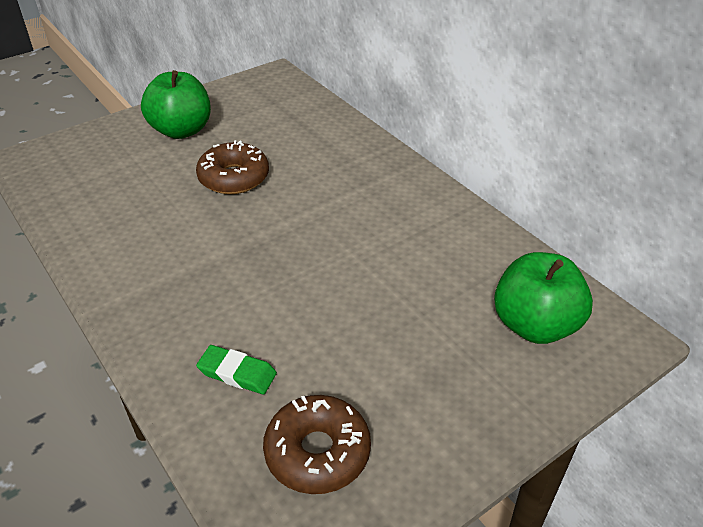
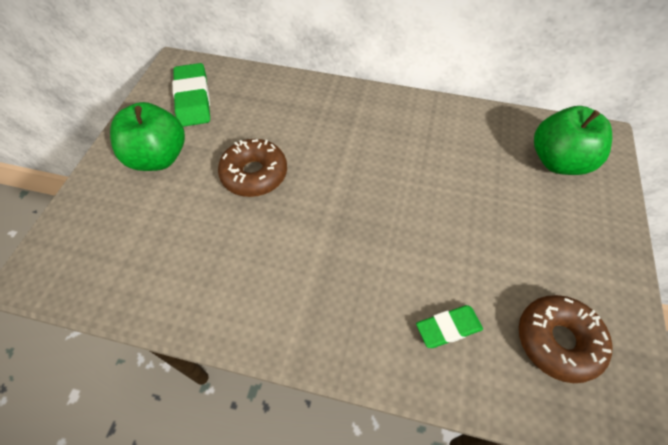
camera: 40 degrees left, 15 degrees up
none -> green eraser [172,63,210,127]

